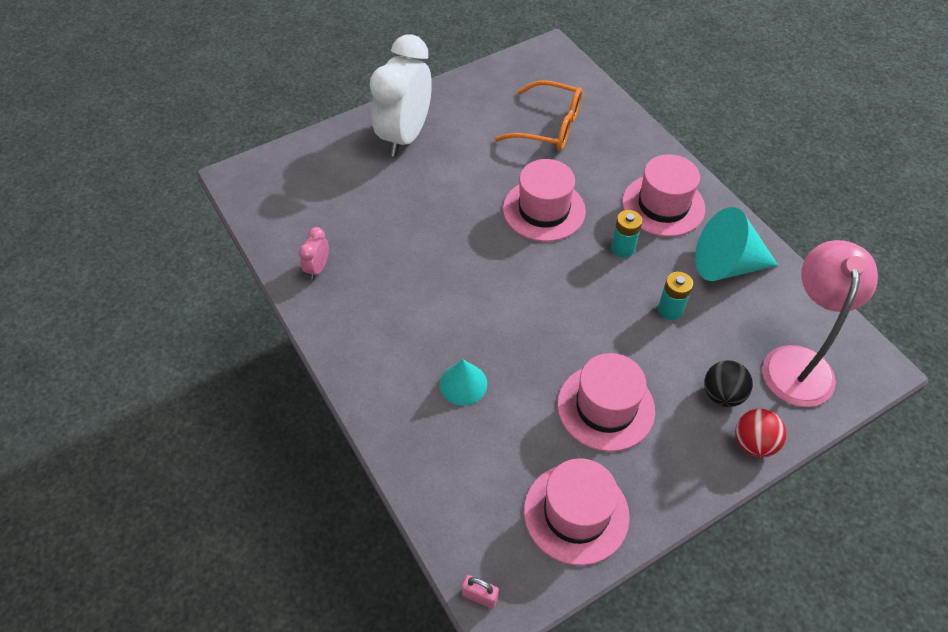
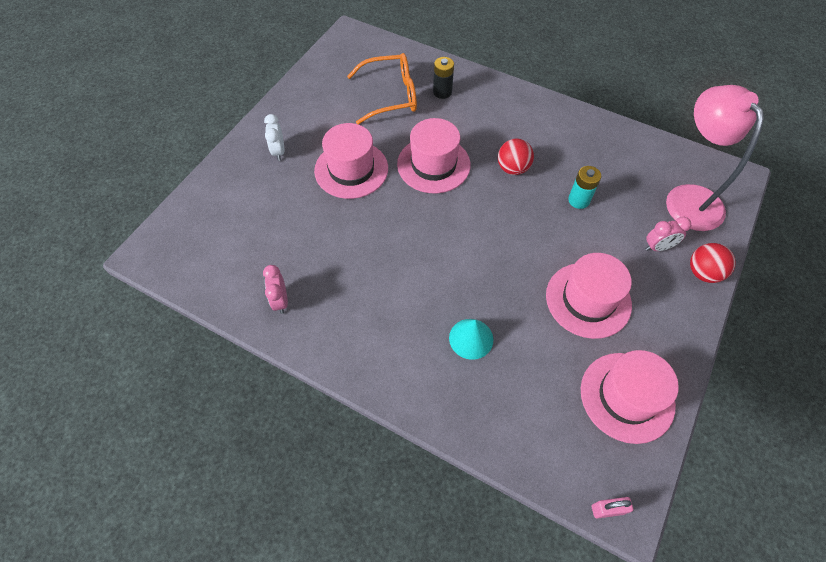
camera: 30 degrees left, 5 degrees up
white clock [370,34,432,157] -> white clock [264,114,284,161], size x0.42
turquoise battery [611,210,642,258] -> red ball [498,138,534,175]
pink hat [622,154,705,237] -> pink hat moved to [314,123,388,199]
turquoise cone [695,207,778,281] -> none
black ball [704,360,753,407] -> pink clock [645,217,691,251]
none -> black battery [433,57,454,99]

